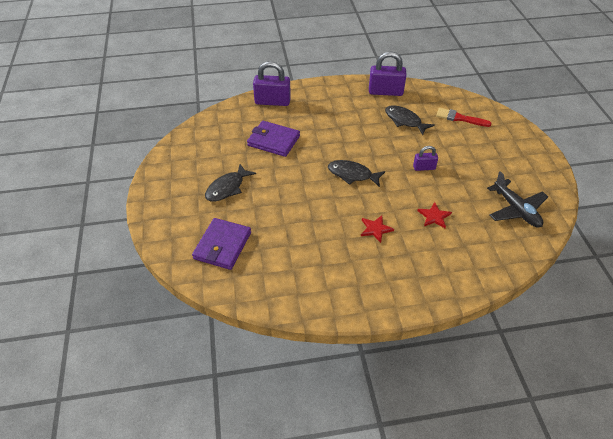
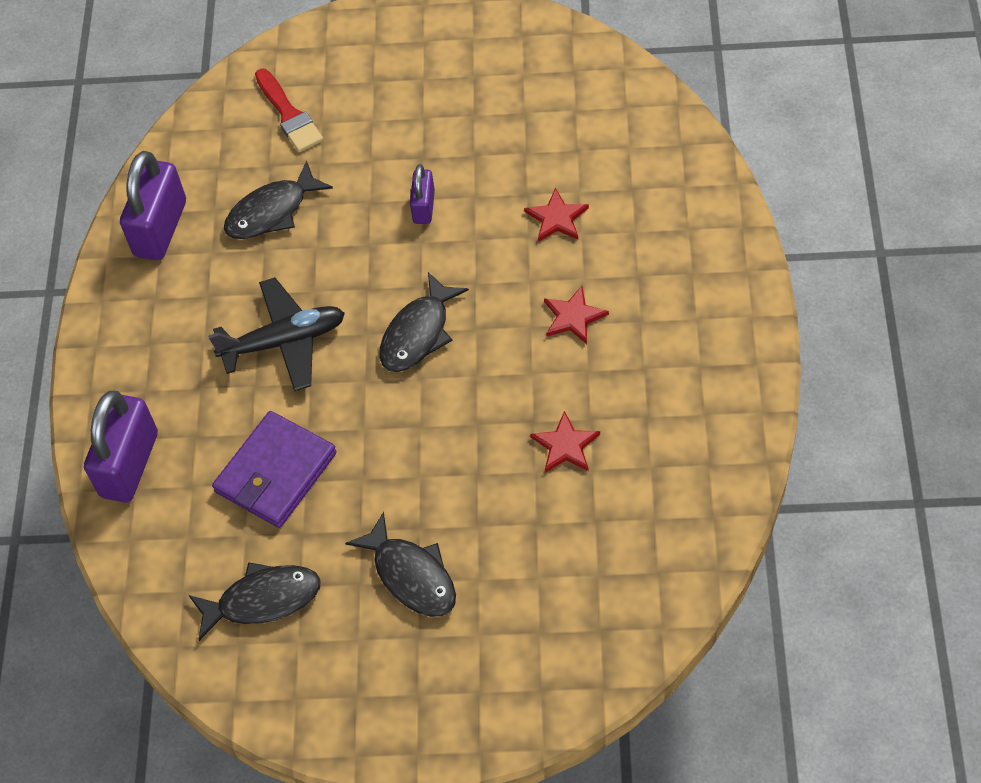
camera: 75 degrees left, 10 degrees up
purple wallet [192,218,251,270] -> none
red brush [436,108,492,127] -> red brush turned 60 degrees counterclockwise [255,68,323,152]
black plane [487,171,548,228] -> black plane moved to [208,277,345,391]
none -> black fish [189,562,321,641]
none -> red star [530,411,600,473]

